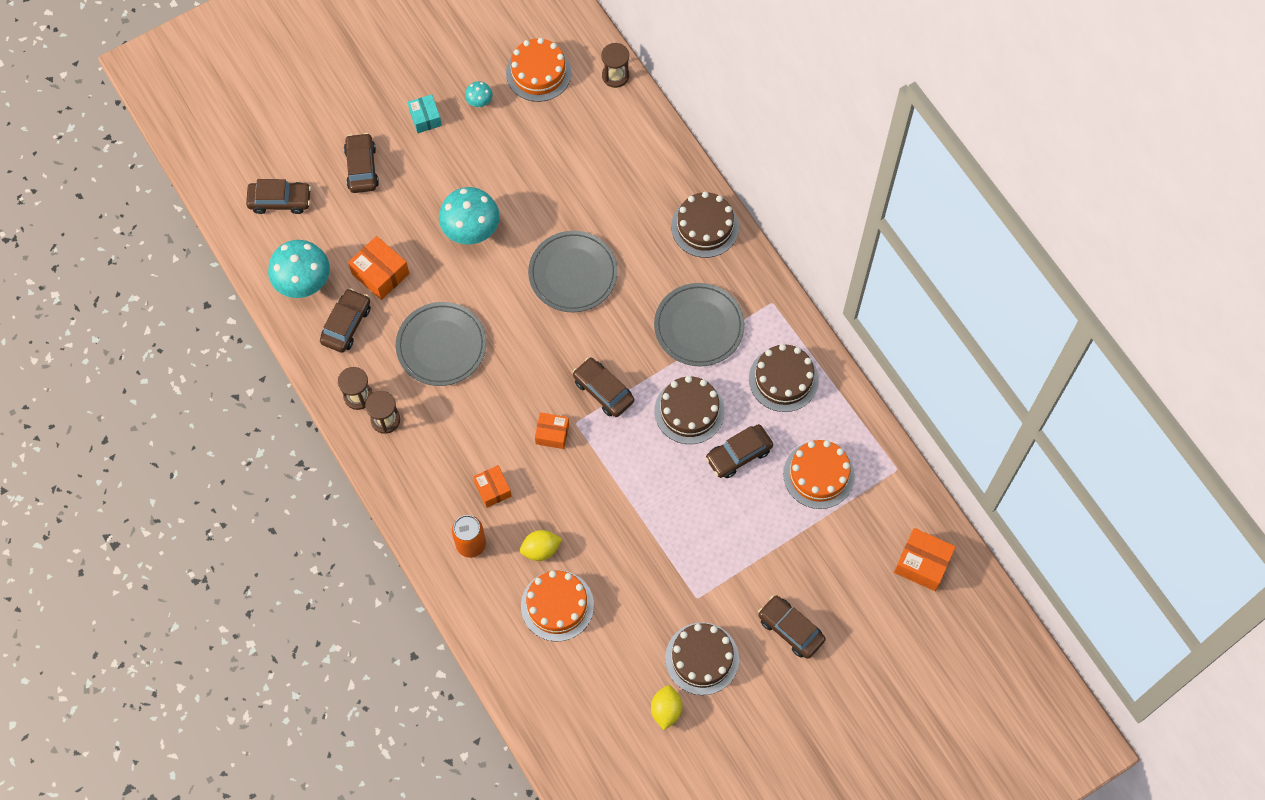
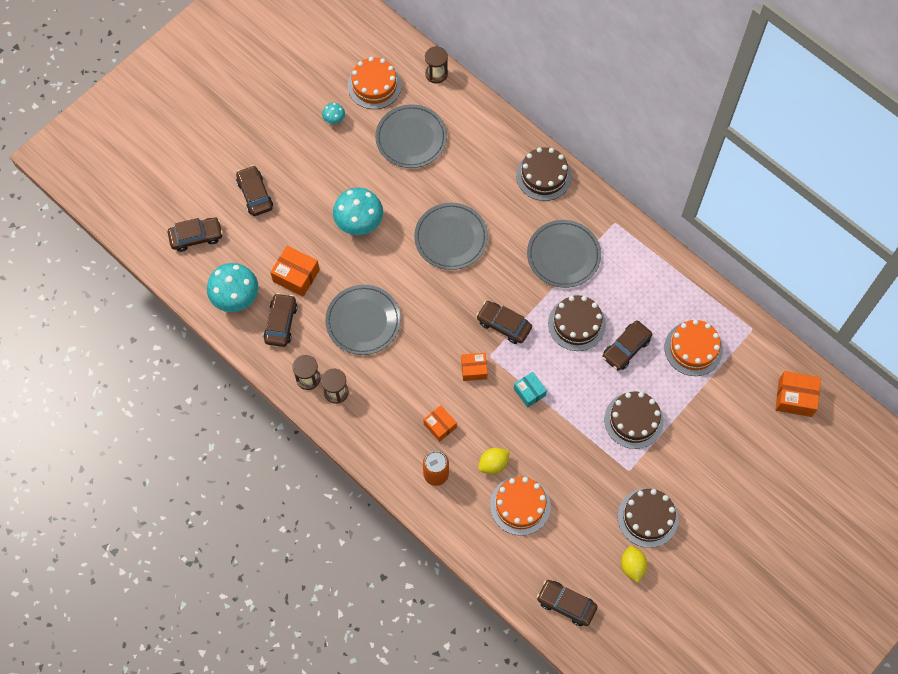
camera: 15 degrees left, 0 degrees up
turquoise box [408,95,442,133] -> turquoise box moved to [514,372,547,408]
brown cake [749,344,819,412] -> brown cake moved to [604,392,664,449]
brown car [758,595,826,659] -> brown car moved to [537,580,598,626]
none -> grey plate [375,104,447,168]

